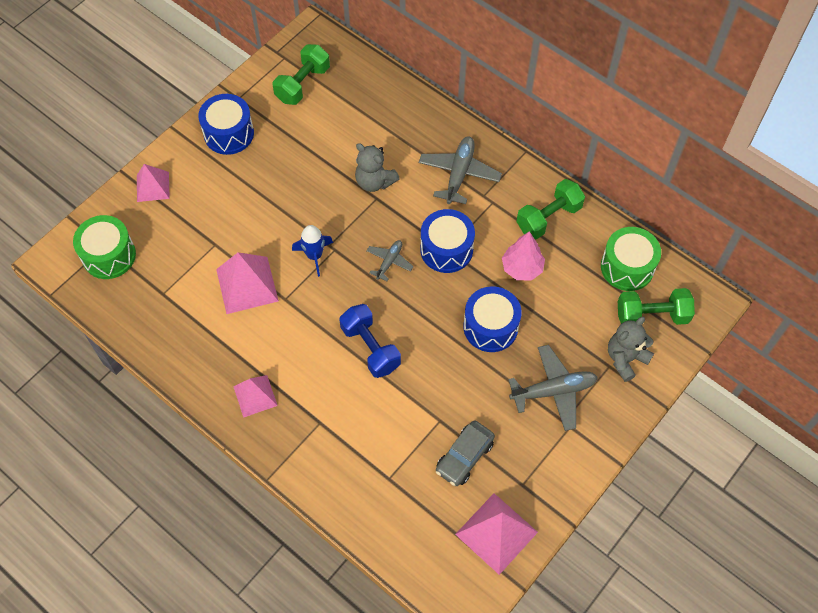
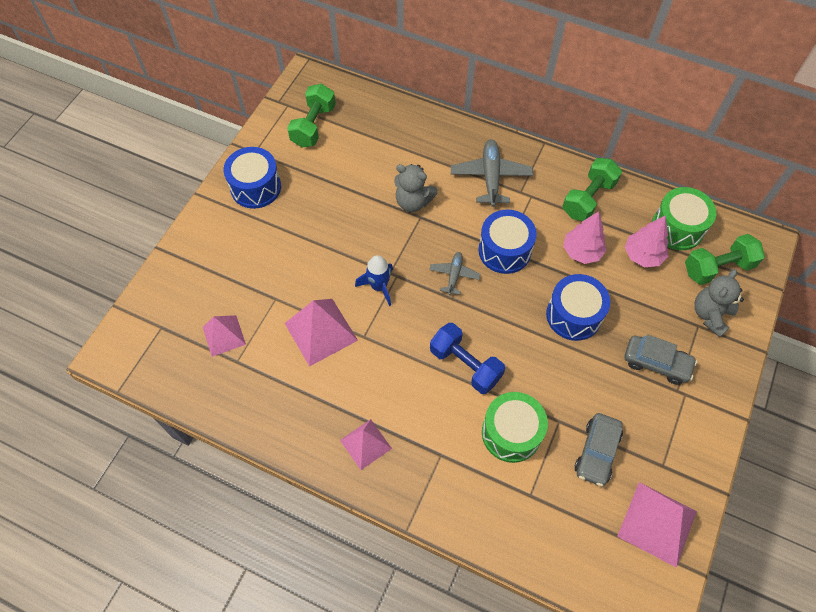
camera: 15 degrees left, 0 degrees up
green drum [73,215,136,279] -> green drum moved to [482,392,548,463]
pink pyramid [137,164,170,202] -> pink pyramid moved to [203,315,246,357]
grey plane [508,345,598,431] -> grey car [625,334,697,385]
none -> pink tree [625,215,669,267]

